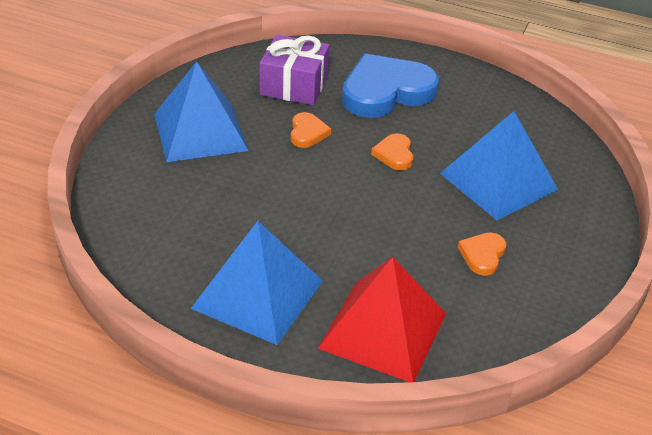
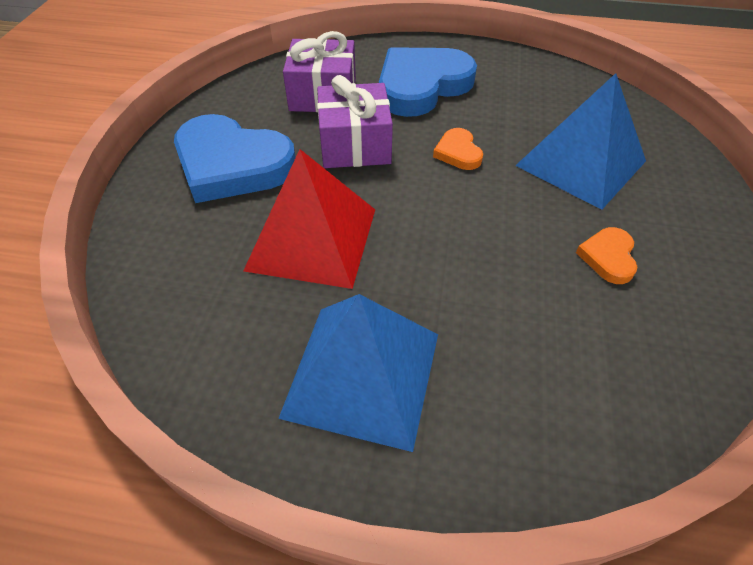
camera: 10 degrees left, 10 degrees up
blue pyramid [154,61,249,162] -> blue heart [174,114,296,203]
orange heart [291,112,331,148] -> purple gift [317,75,393,168]
red pyramid [318,257,446,382] -> red pyramid moved to [243,149,375,289]

